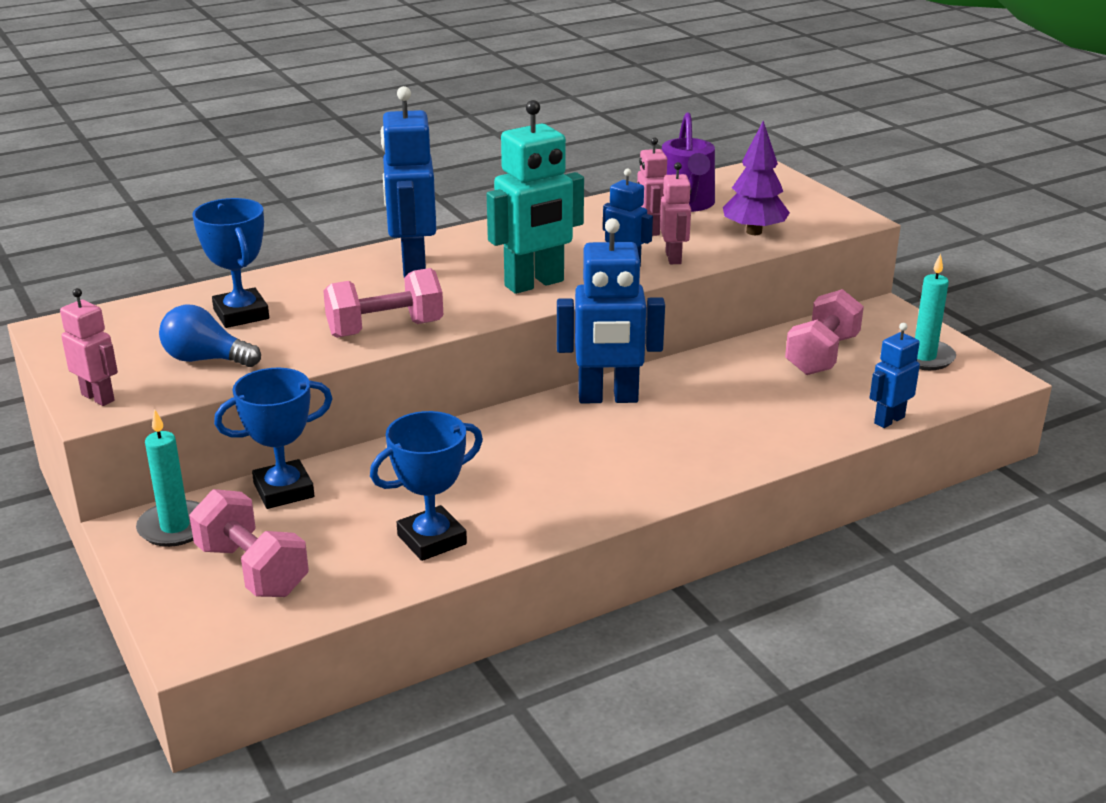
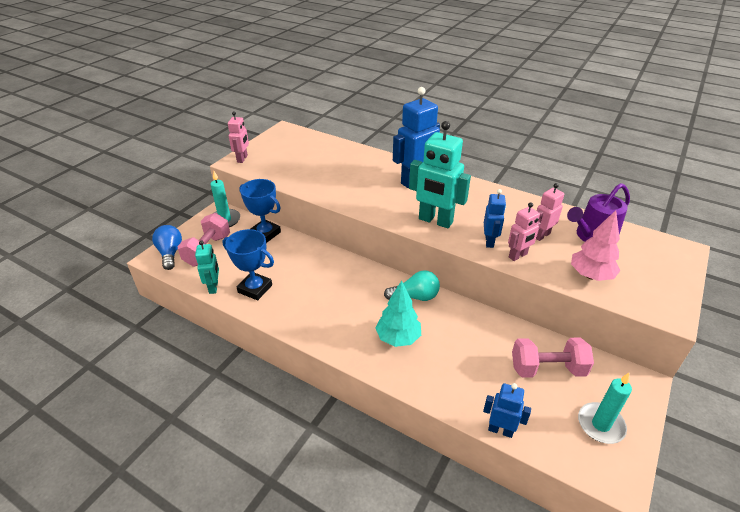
camera: 60 degrees right, 10 degrees up
blue light bulb [159,305,261,367] -> blue light bulb moved to [152,225,182,270]
blue trophy [192,198,269,328] -> none
pink dumbbell [323,268,443,338] -> none
blue robot [557,218,665,403] -> turquoise light bulb [384,270,440,301]
purple tree [723,121,790,235] -> pink tree [571,210,620,281]
none -> turquoise robot [195,240,219,294]
none -> turquoise tree [376,280,421,347]

